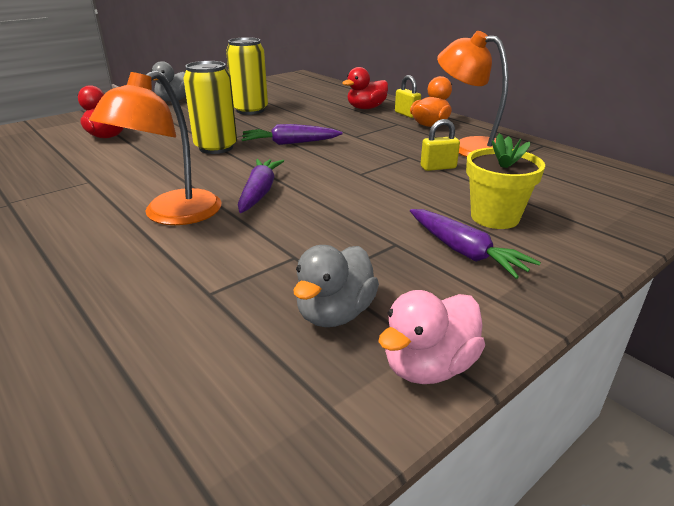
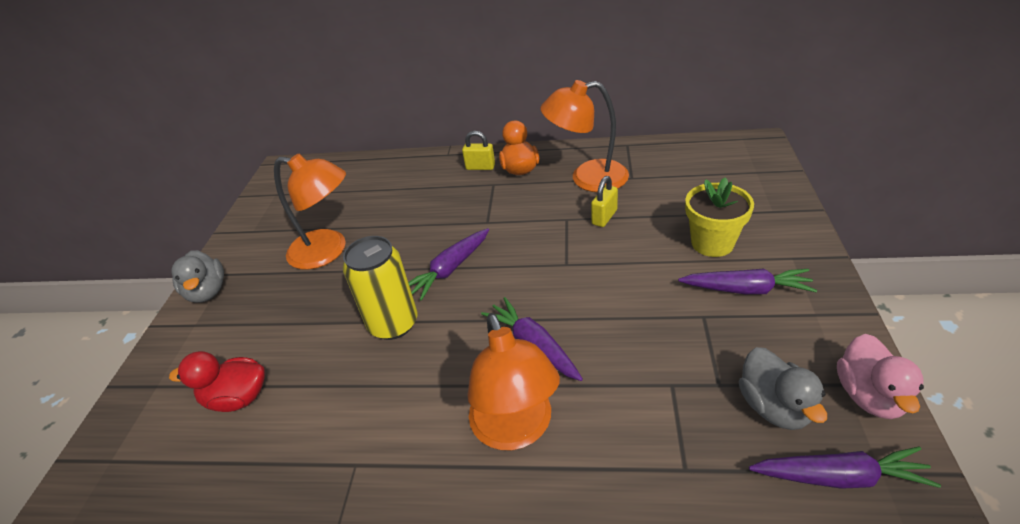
camera: 40 degrees left, 10 degrees up
yellow can [226,37,268,115] -> orange lamp [274,154,346,270]
red duck [342,67,388,109] -> none
none -> purple carrot [749,446,941,489]

